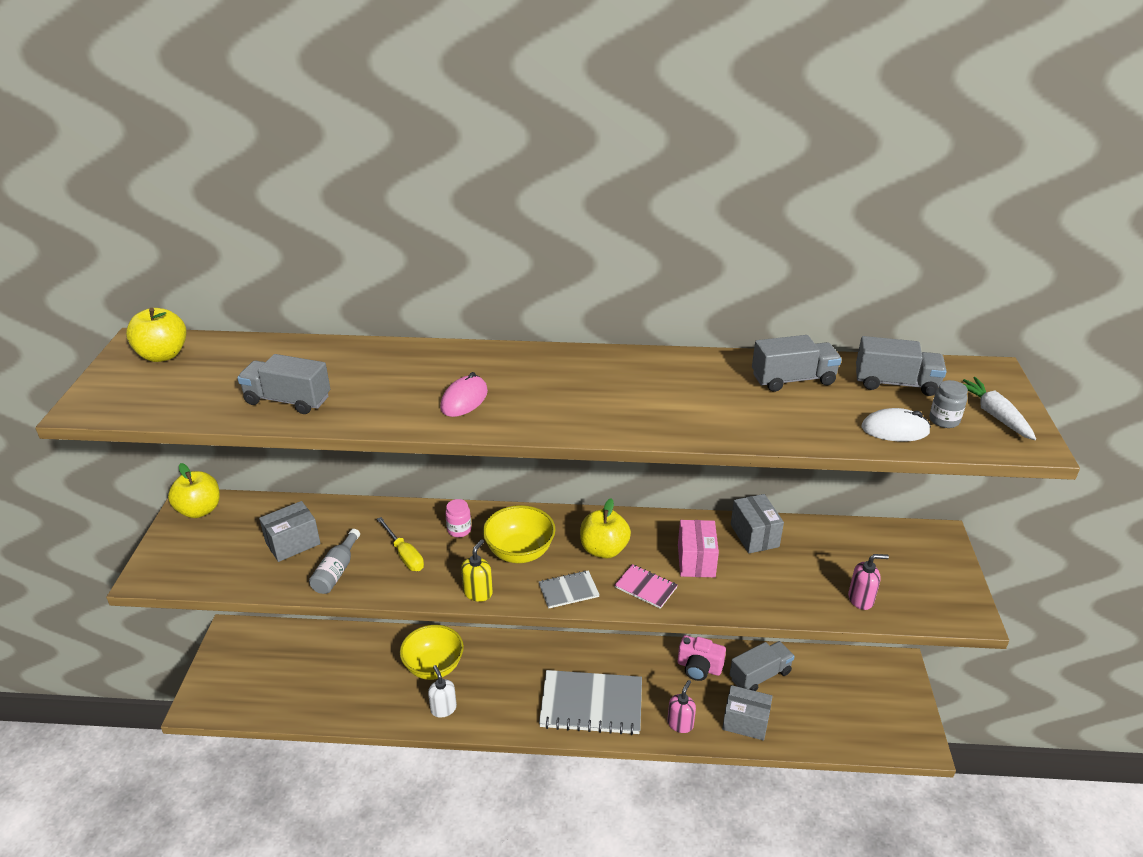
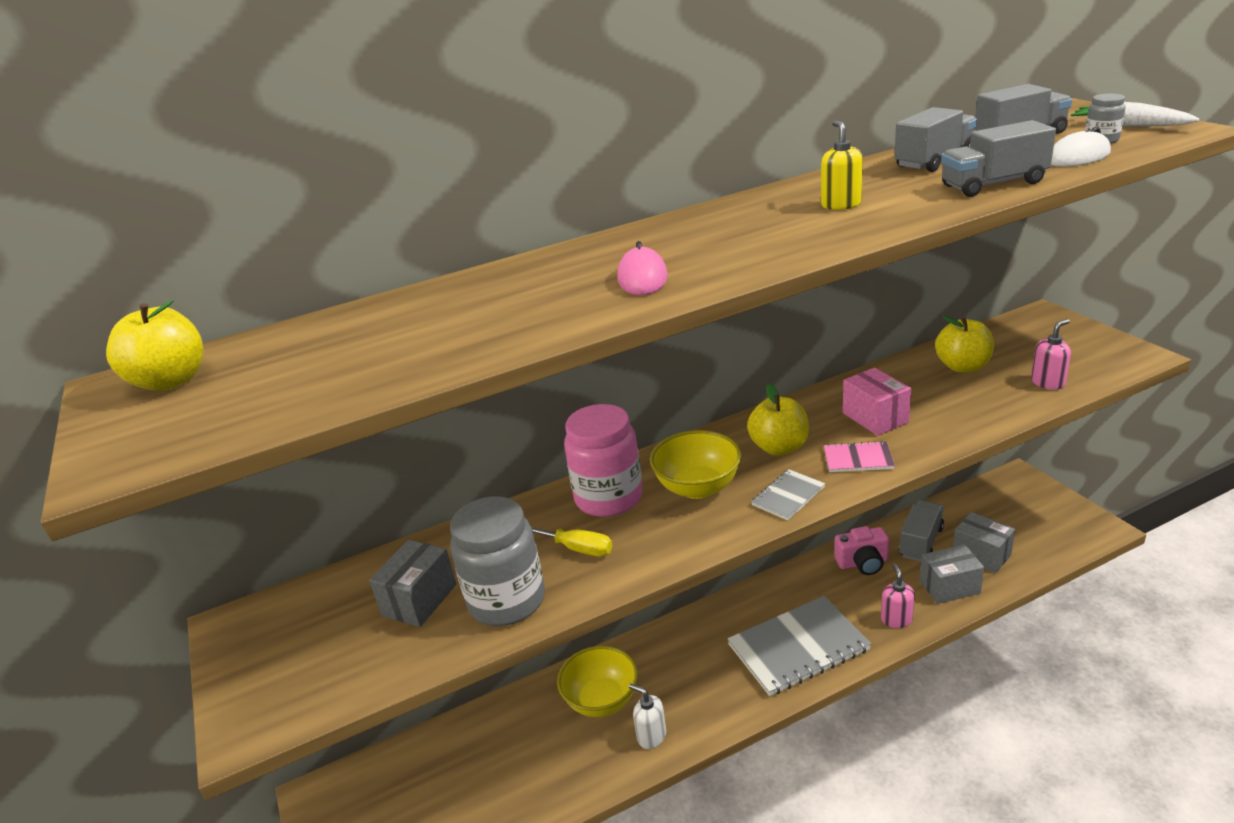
camera: 25 degrees left, 5 degrees down
yellow apple [168,463,220,518] -> yellow apple moved to [935,316,994,373]
grey truck [237,354,330,414] -> grey truck moved to [941,120,1056,197]
grey bottle [309,529,360,594] -> grey jar [450,496,545,626]
pink jar [445,499,471,537] -> pink jar [564,404,643,517], size x2.24
yellow soap dispenser [461,539,493,602] -> yellow soap dispenser moved to [821,120,863,210]
grey box [731,494,784,553] -> grey box moved to [953,512,1015,573]

